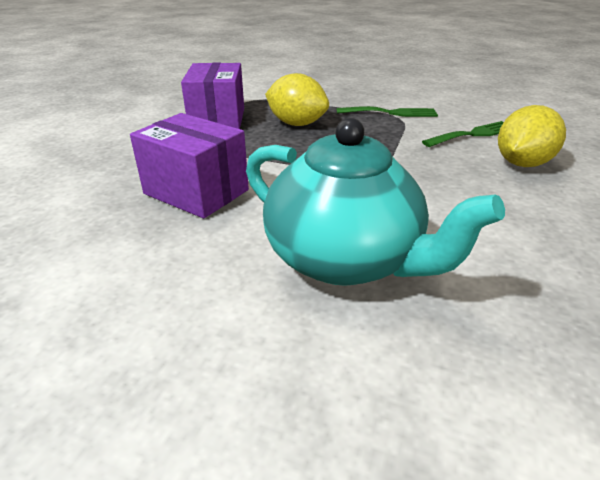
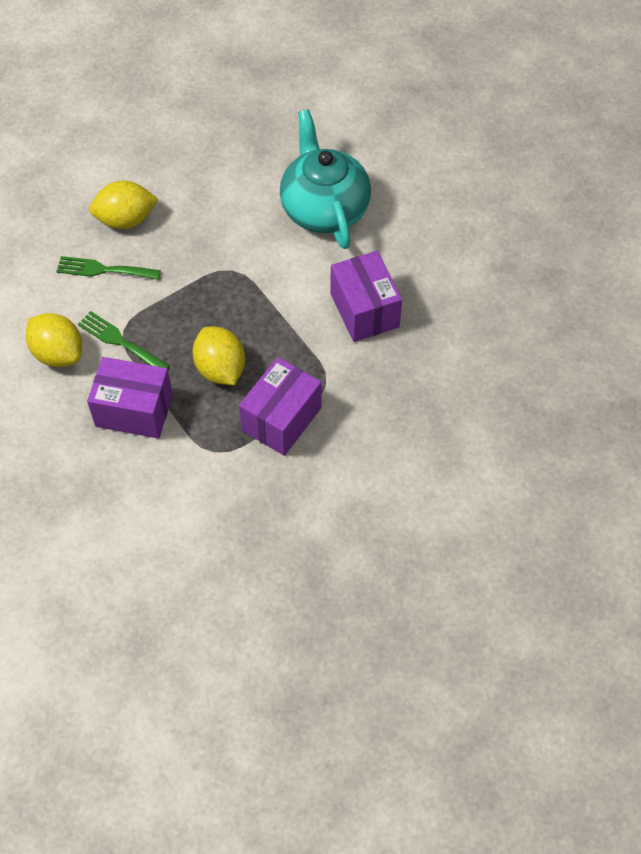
camera: 145 degrees left, 25 degrees up
none -> yellow lemon [26,313,82,367]
none -> purple box [87,357,173,438]

